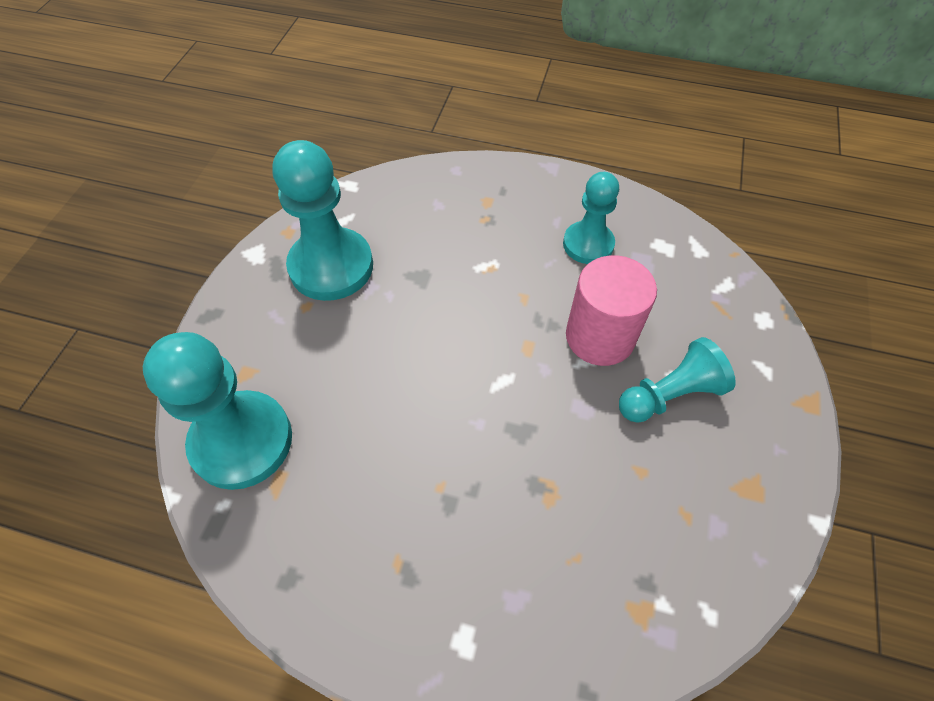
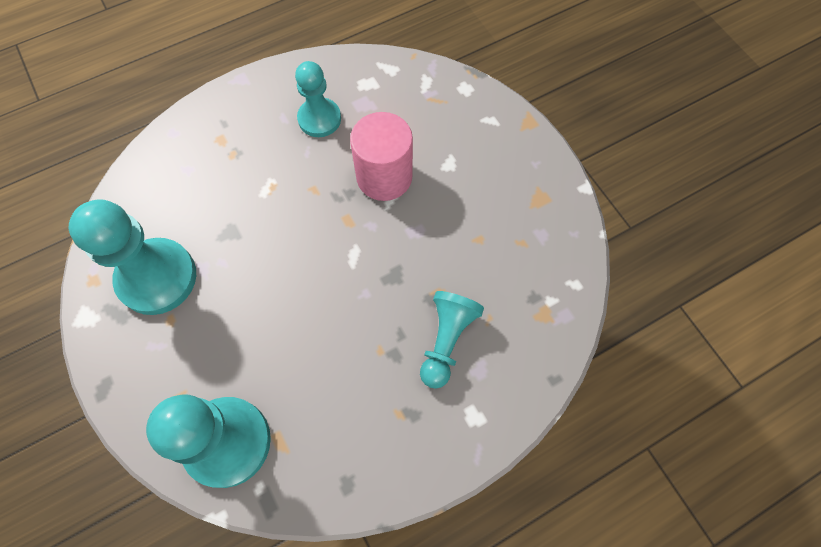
camera: 45 degrees left, 10 degrees up
turquoise pawn [619,337,736,423] -> turquoise pawn moved to [420,291,484,389]

